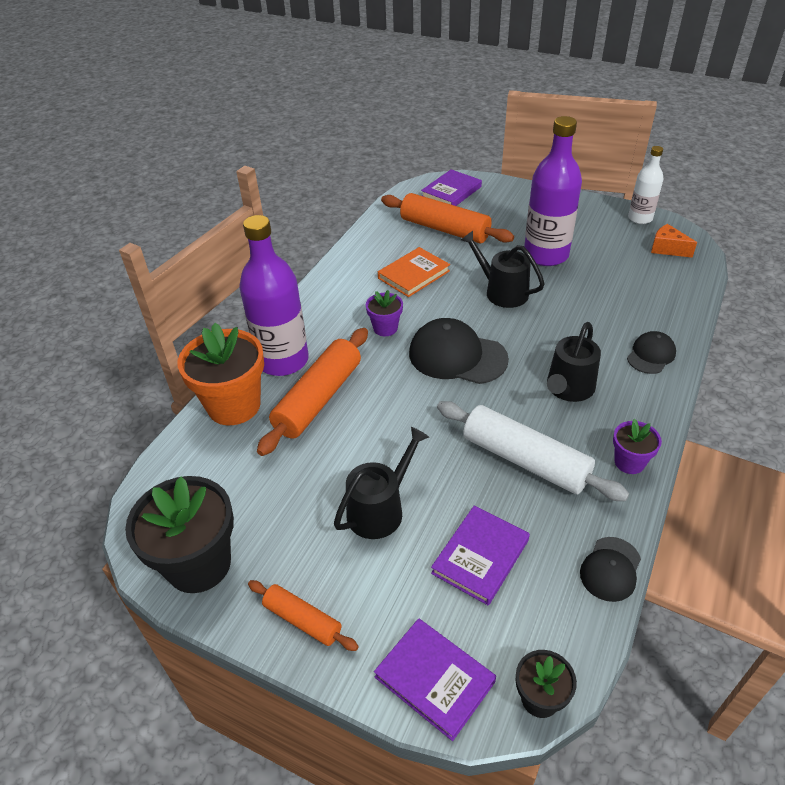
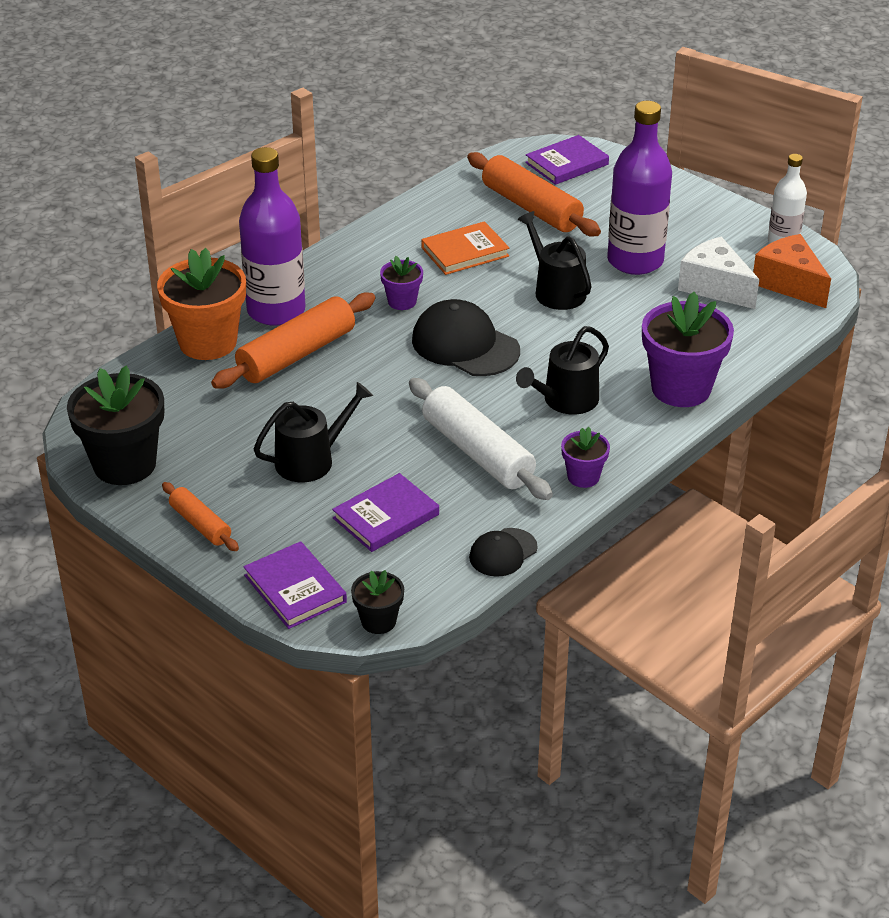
camera: 15 degrees right, 5 degrees down
black cap [627,331,676,374] -> purple flower pot [642,292,734,407]
orange cheese [651,224,697,258] -> orange cheese [753,234,831,308], size x1.58
none -> white cheese [678,237,759,309]

